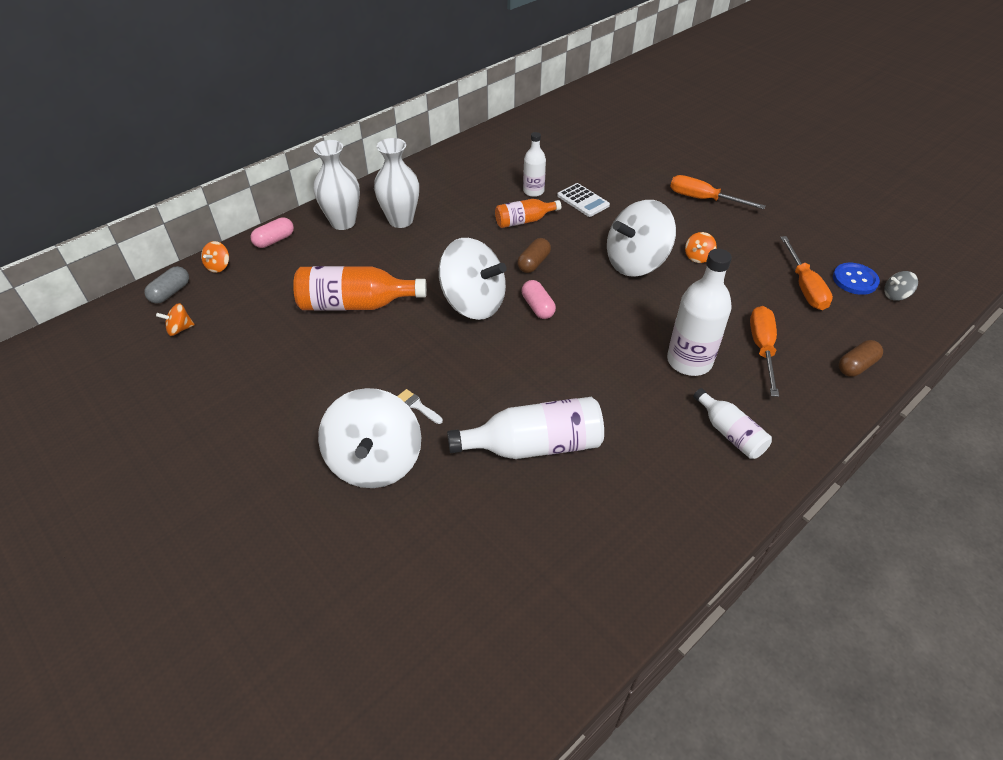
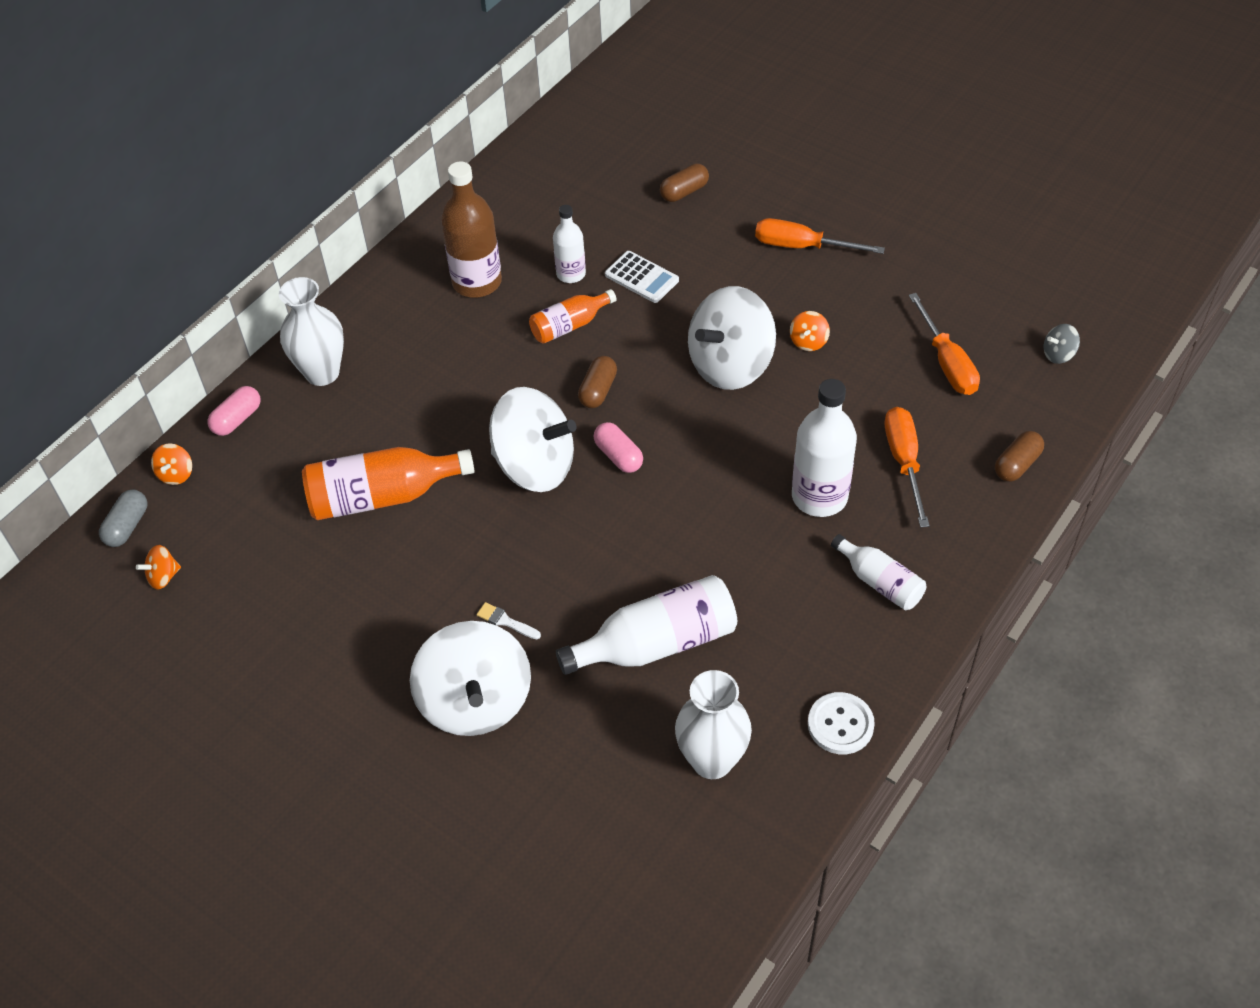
camera: 10 degrees left, 5 degrees up
white vase [374,138,419,228] -> white vase moved to [675,670,752,779]
blue button [833,263,880,295] -> none
none -> brown bottle [441,161,502,298]
none -> brown capsule [660,163,709,202]
none -> white button [808,692,875,754]

